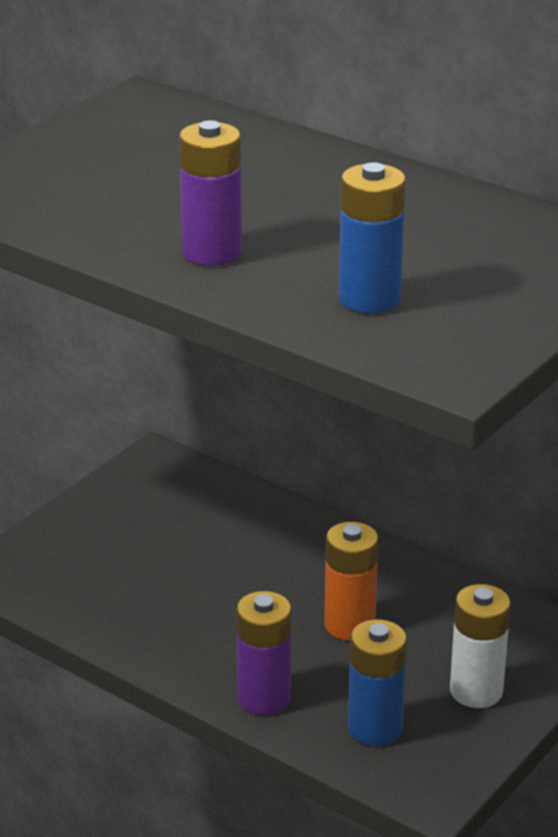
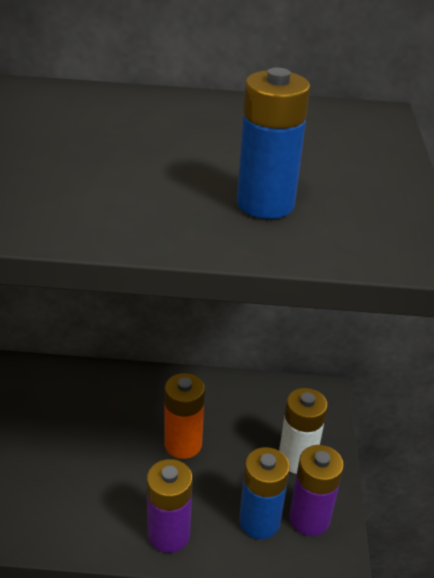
camera: 35 degrees left, 5 degrees up
purple battery [179,120,242,266] -> purple battery moved to [289,445,344,536]

